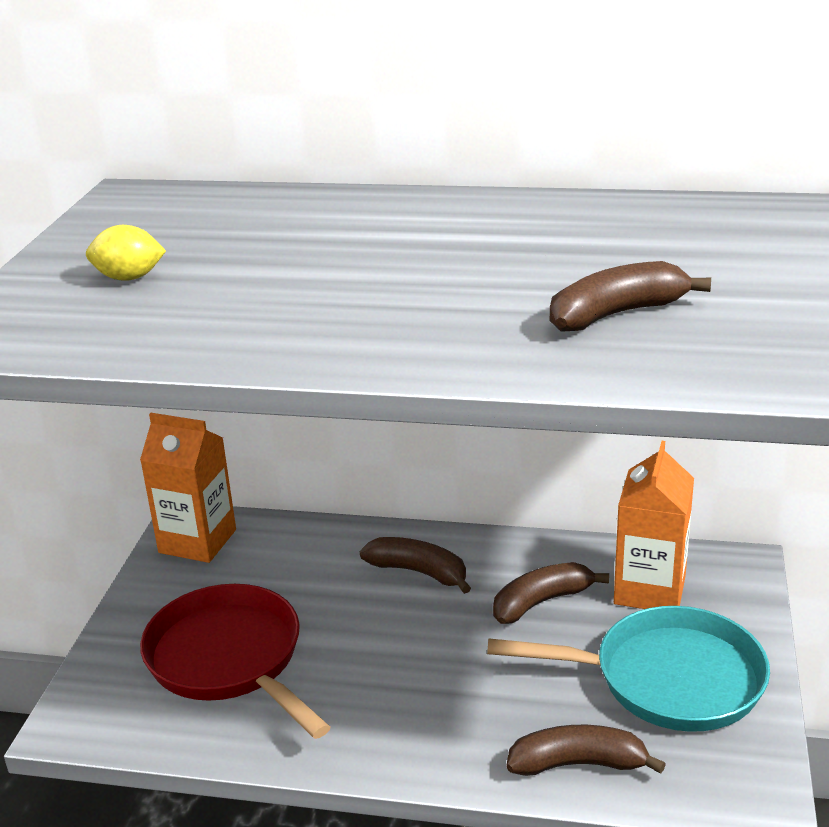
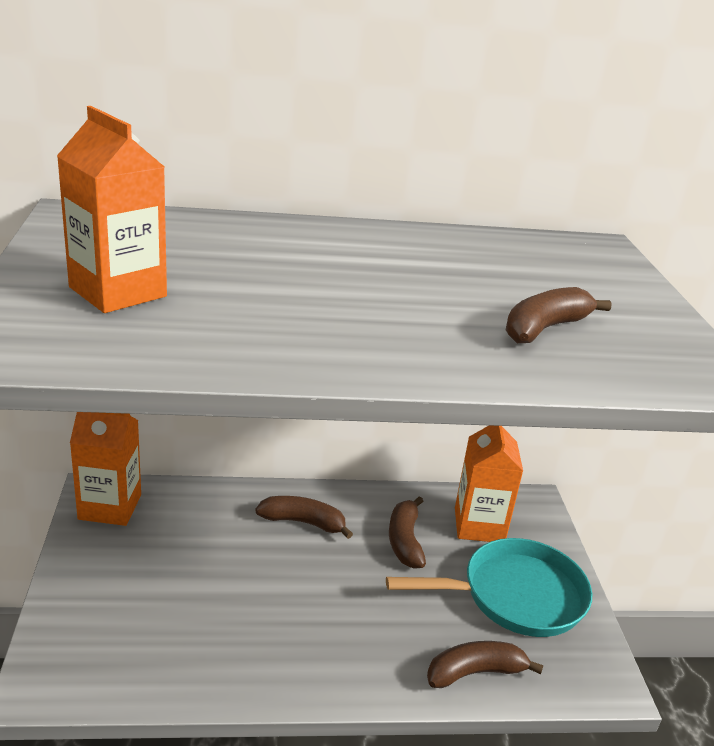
camera: 20 degrees left, 0 degrees up
yellow lemon [86,225,166,281] -> orange carton [57,106,167,313]
red pan [140,584,331,739] -> none
brown banana [493,562,609,624] -> brown banana turned 45 degrees counterclockwise [389,496,426,569]

